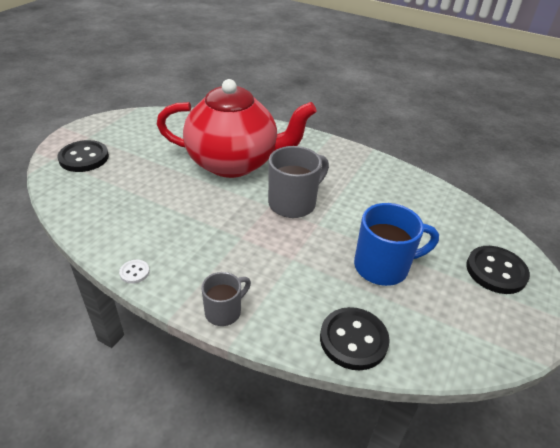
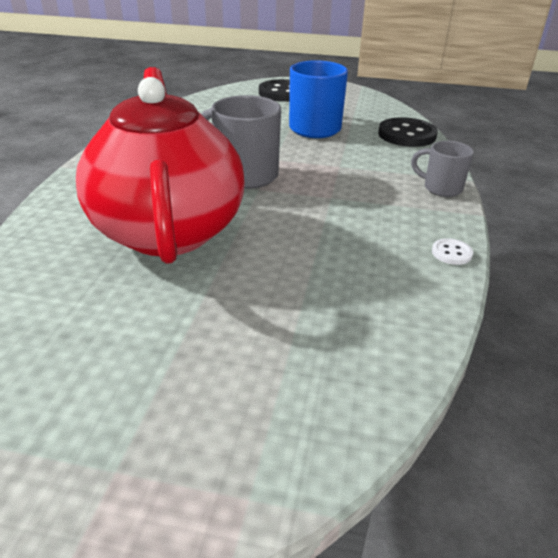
camera: 105 degrees left, 5 degrees down
black button [58,140,109,172] -> none

